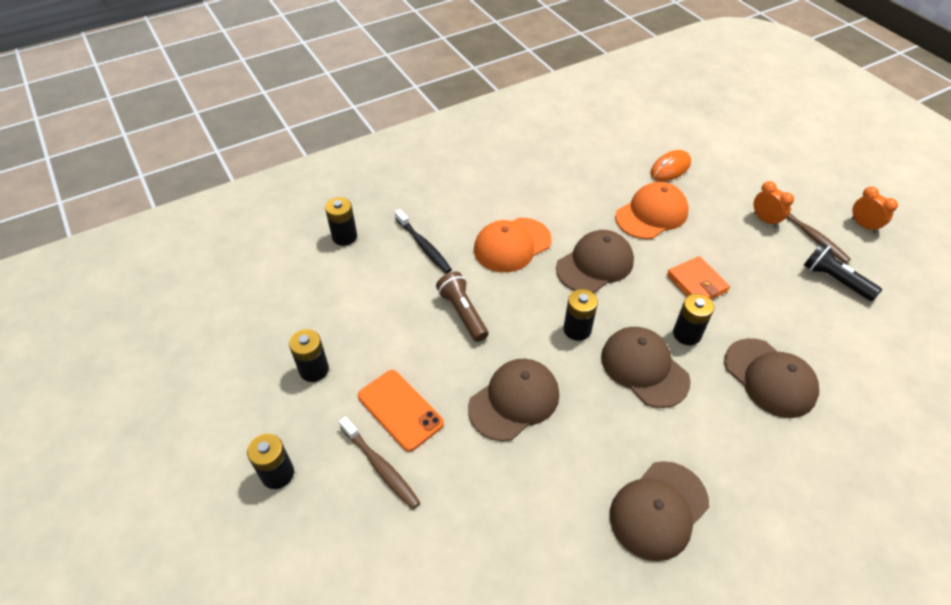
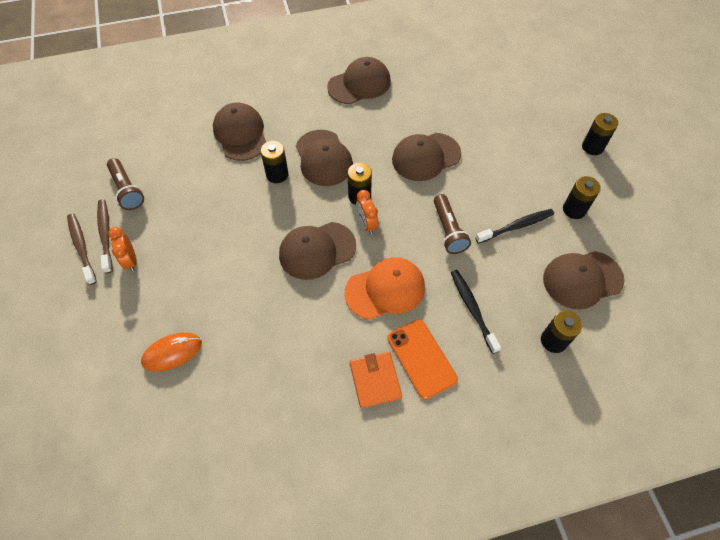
camera: 165 degrees left, 10 degrees up
brown toothbrush [339,417,421,509] -> brown toothbrush moved to [67,214,97,285]
orange phone [358,370,444,452] -> orange phone moved to [387,319,458,399]
orange cap [615,182,689,239] -> none
orange wallet [667,256,730,299] -> orange wallet moved to [350,352,402,408]
black flashlight [804,243,882,301] -> brown flashlight [107,158,144,210]
orange clock [852,186,898,234] -> orange clock moved to [356,190,378,234]
none -> black toothbrush [475,209,554,244]
none -> brown cap [543,251,624,309]

